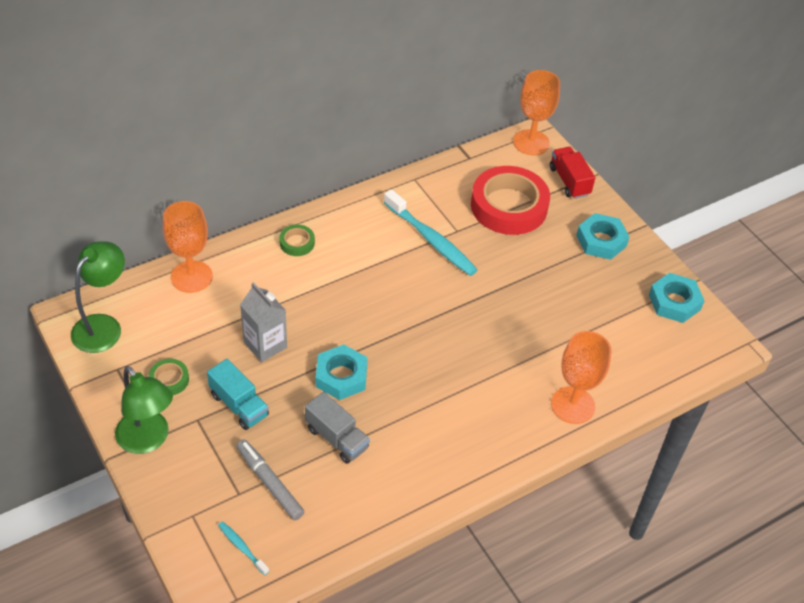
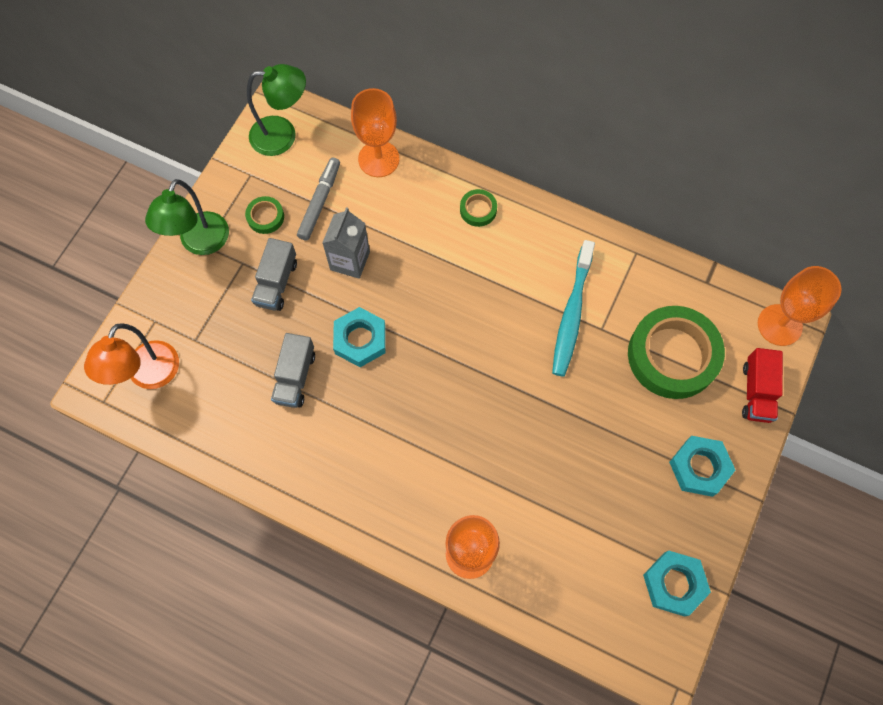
camera: 60 degrees right, 20 degrees up
turquoise truck [207,359,269,430] -> grey truck [251,238,297,311]
turquoise toothbrush [218,521,269,575] -> orange lamp [84,323,179,389]
grey marker [236,439,304,520] -> grey marker moved to [297,158,340,241]
red tape [471,166,550,235] -> green tape [628,306,725,399]
red truck [550,147,595,199] -> red truck turned 150 degrees clockwise [742,348,783,423]

